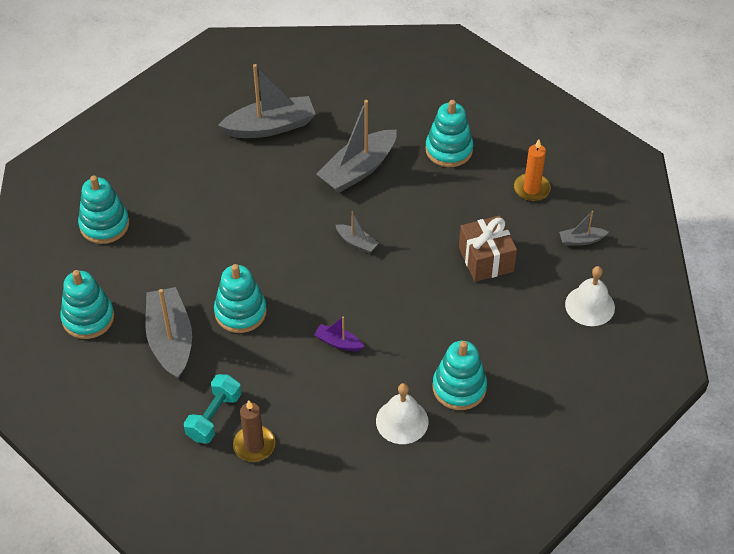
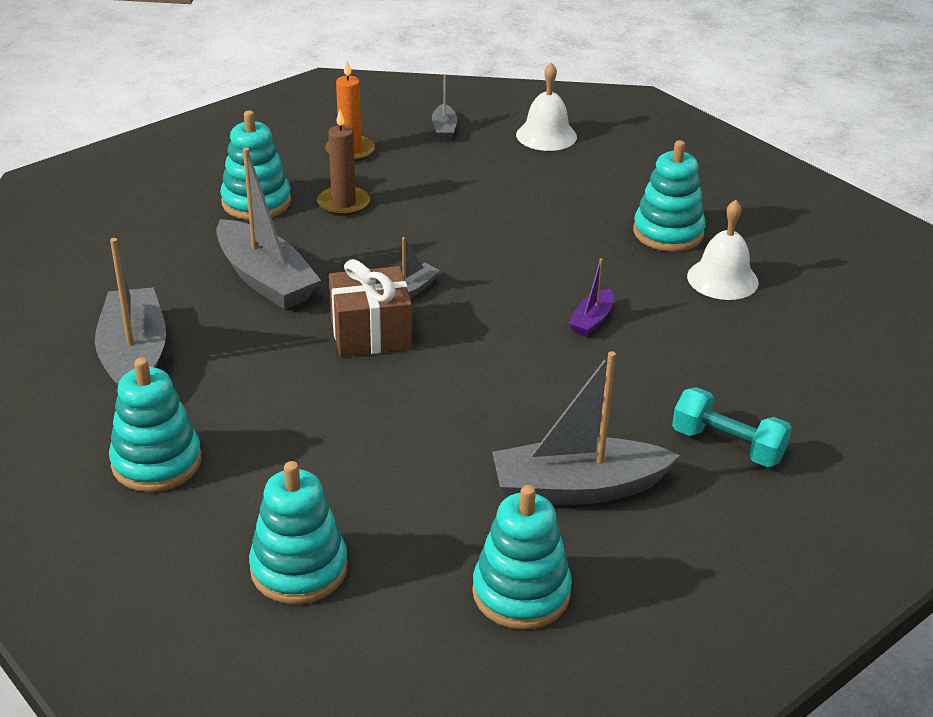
camera: 85 degrees left, 15 degrees down
turquoise stacking toy [214,264,267,333] -> turquoise stacking toy moved to [109,358,202,492]
brown candle [233,400,275,462] -> brown candle moved to [317,110,370,216]
brown gift [459,215,517,282] -> brown gift moved to [329,259,412,357]

